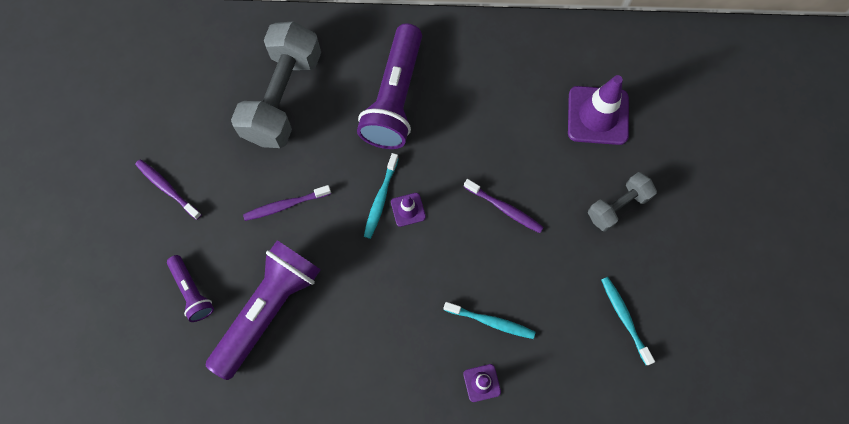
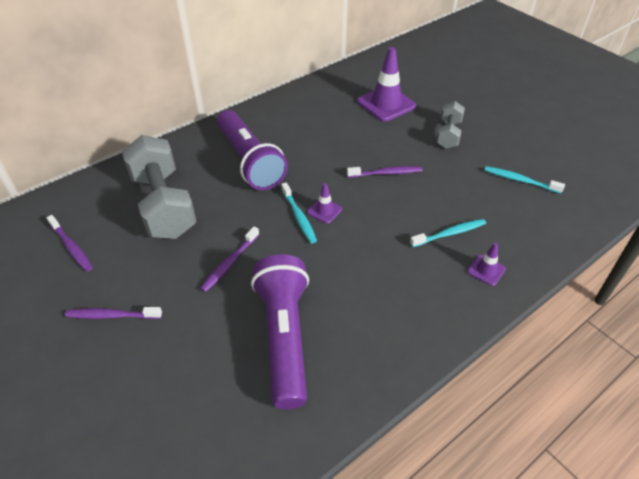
camera: 40 degrees left, 25 degrees down
purple flashlight [167,255,214,322] -> none
none -> purple toothbrush [47,215,93,271]

